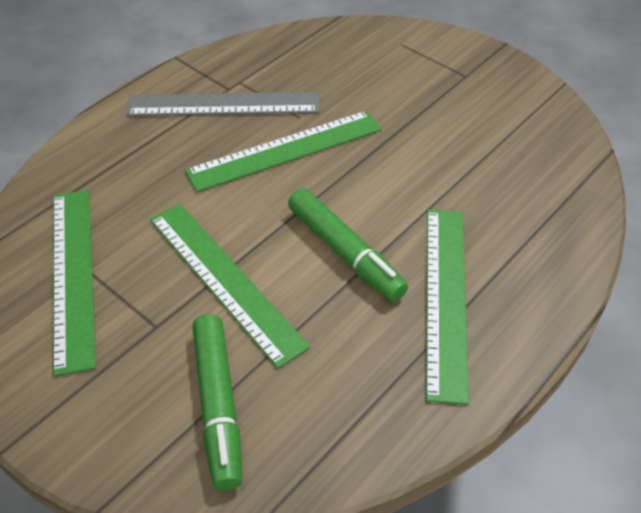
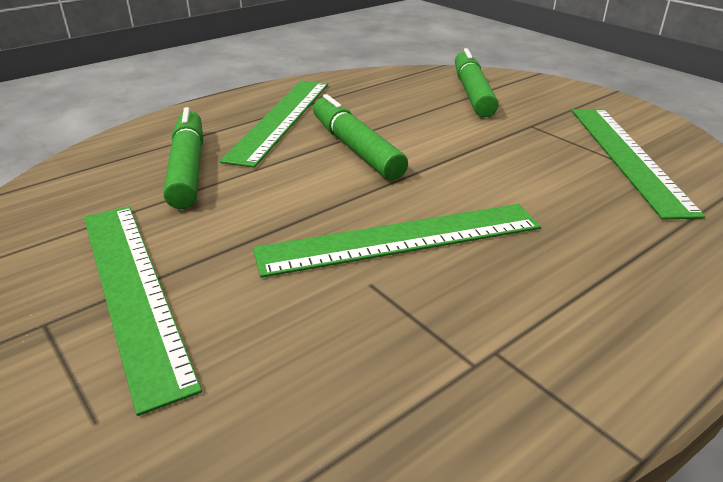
camera: 170 degrees left, 15 degrees down
grey ruler [126,92,319,116] -> none
green ruler [150,204,310,368] -> green ruler moved to [84,206,202,416]
none -> green marker [163,107,203,209]

